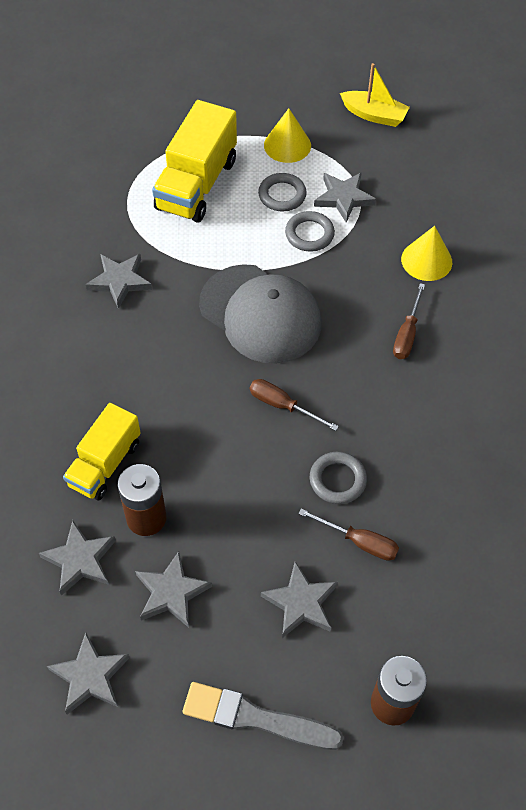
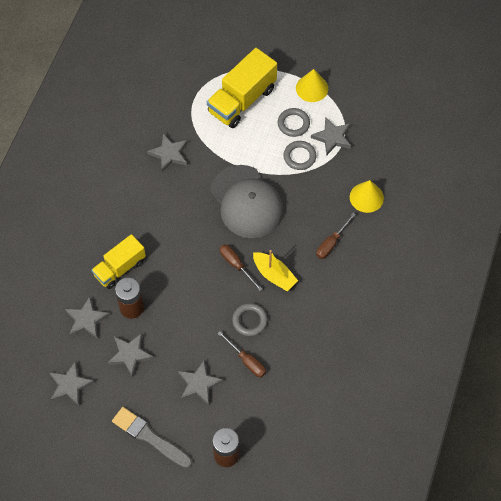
camera: 20 degrees right, 5 degrees up
yellow boat [340,63,410,127] -> yellow boat moved to [253,250,298,291]

